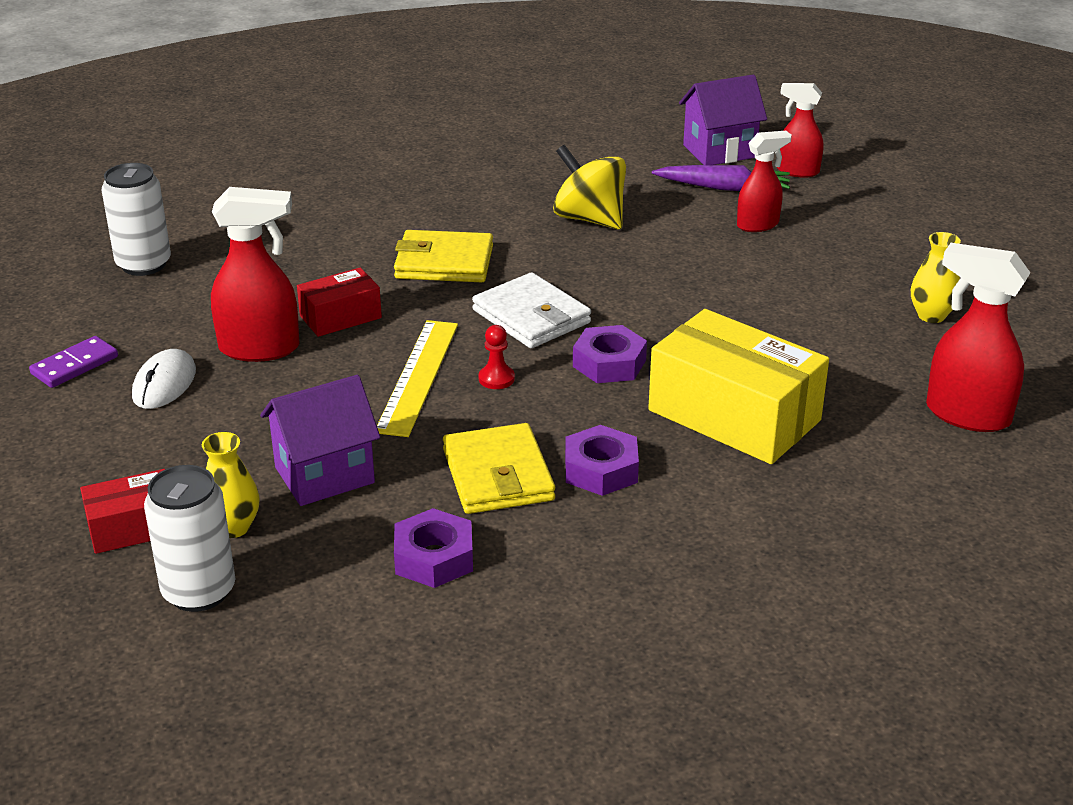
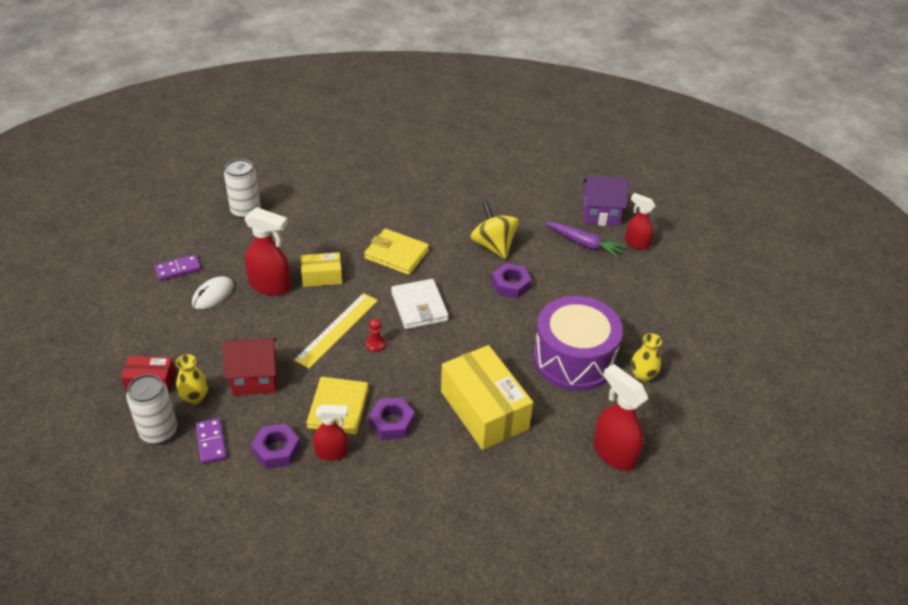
camera: 20 degrees right, 10 degrees up
purple house [260,375,380,506] -> red house [223,338,277,396]
red box [297,268,382,337] -> yellow box [301,252,342,287]
purple nut [573,325,647,383] -> purple nut moved to [492,263,532,299]
red spray bottle [737,131,792,232] -> red spray bottle moved to [313,404,349,461]
none -> purple domino [196,418,227,464]
none -> purple drum [533,296,623,391]

